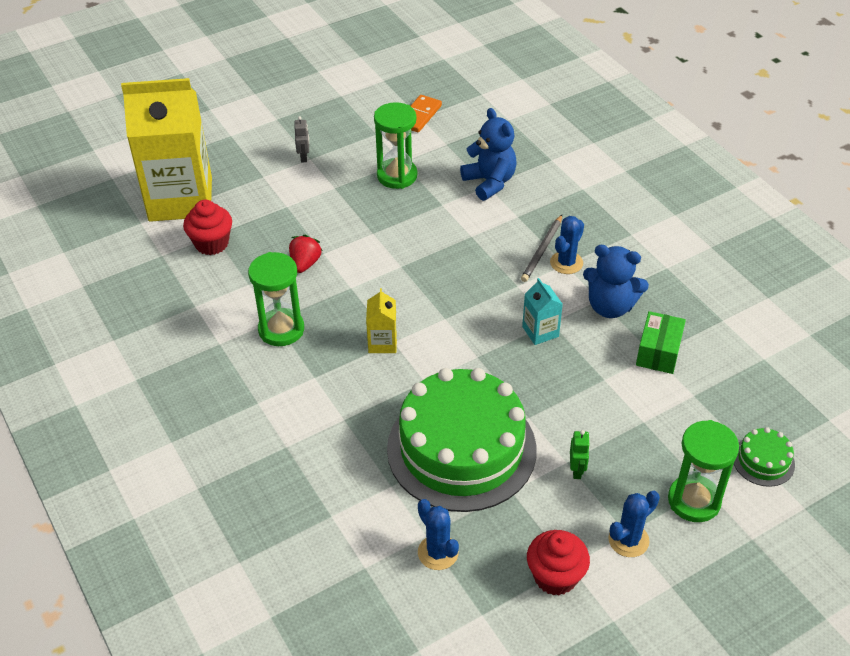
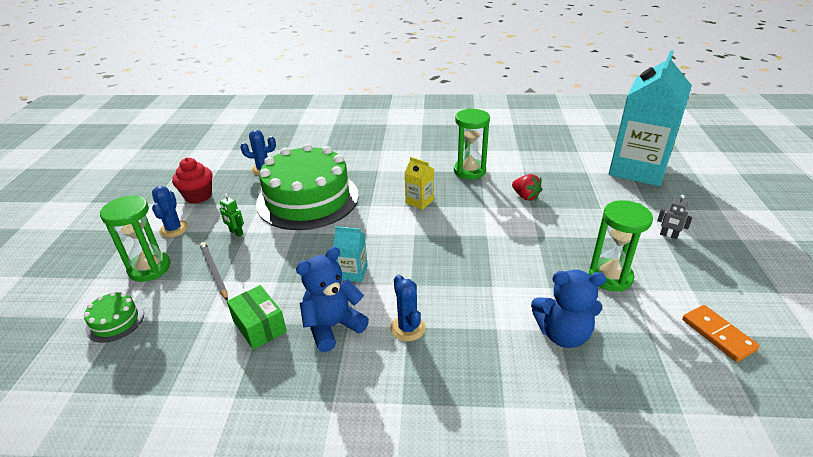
camera: 125 degrees right, 10 degrees down
yellow carton [121,78,212,222] -> turquoise carton [609,50,692,186]
red cupcake [183,200,232,255] -> none
grey pencil [521,215,562,282] -> grey pencil moved to [200,242,228,301]

